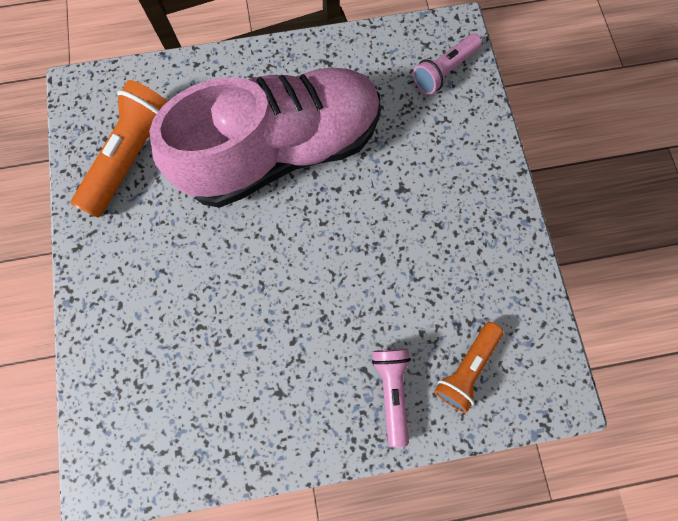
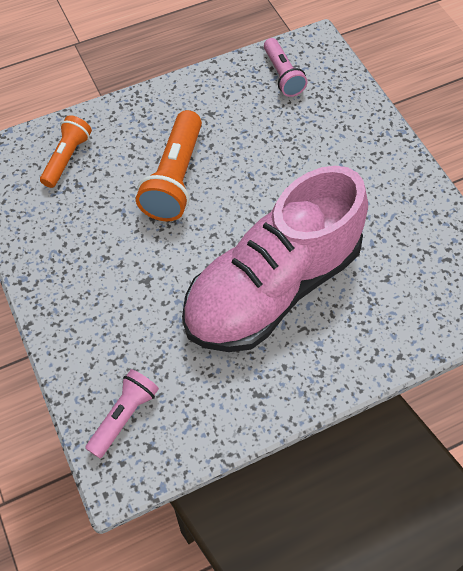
camera: 165 degrees right, 15 degrees down
orange flashlight [71,80,168,218] -> orange flashlight moved to [136,110,202,221]
pink flashlight [372,349,411,448] -> pink flashlight moved to [264,38,308,97]

